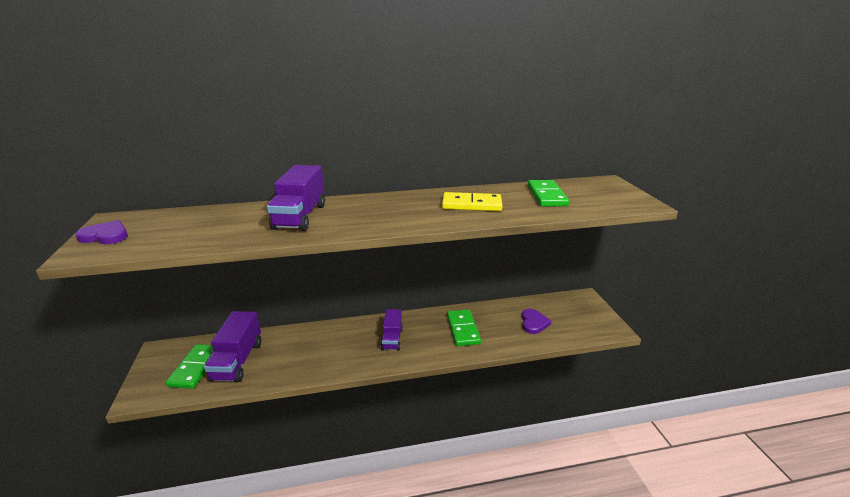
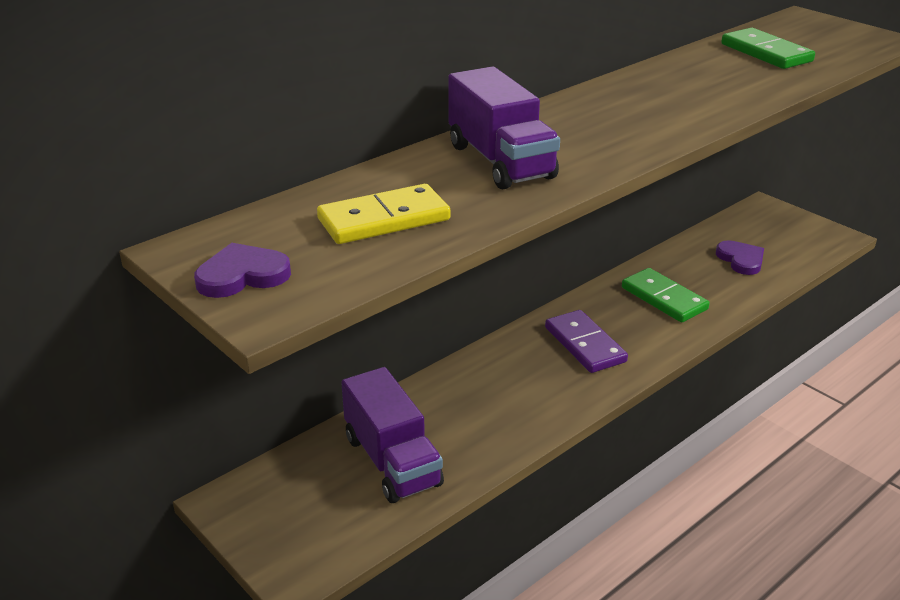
camera: 30 degrees left, 5 degrees up
green domino [166,344,214,389] -> none
purple truck [381,309,403,351] -> purple domino [545,310,628,373]
yellow domino [442,192,502,211] -> yellow domino moved to [317,184,451,244]

